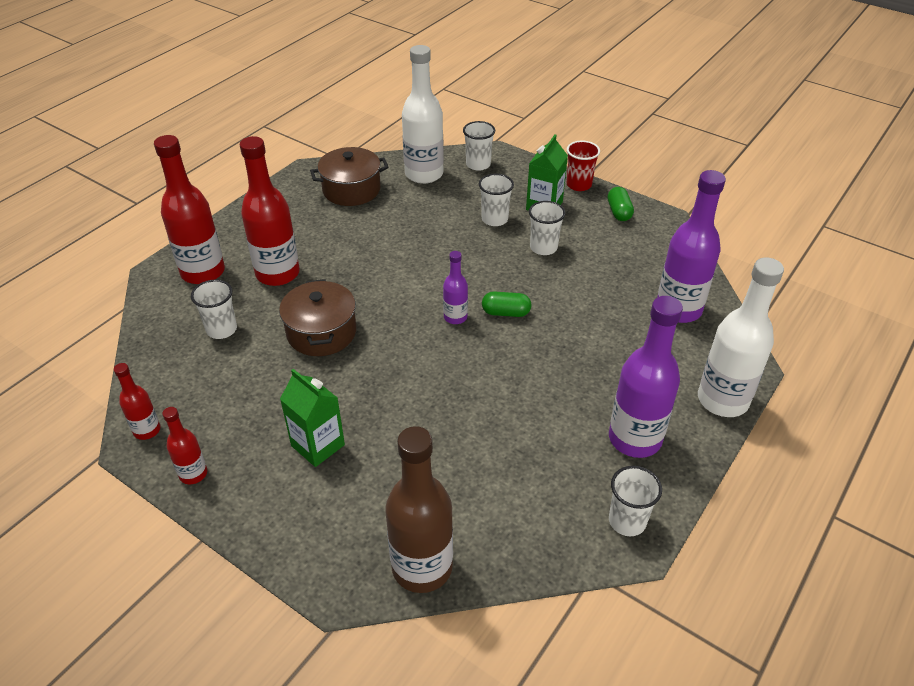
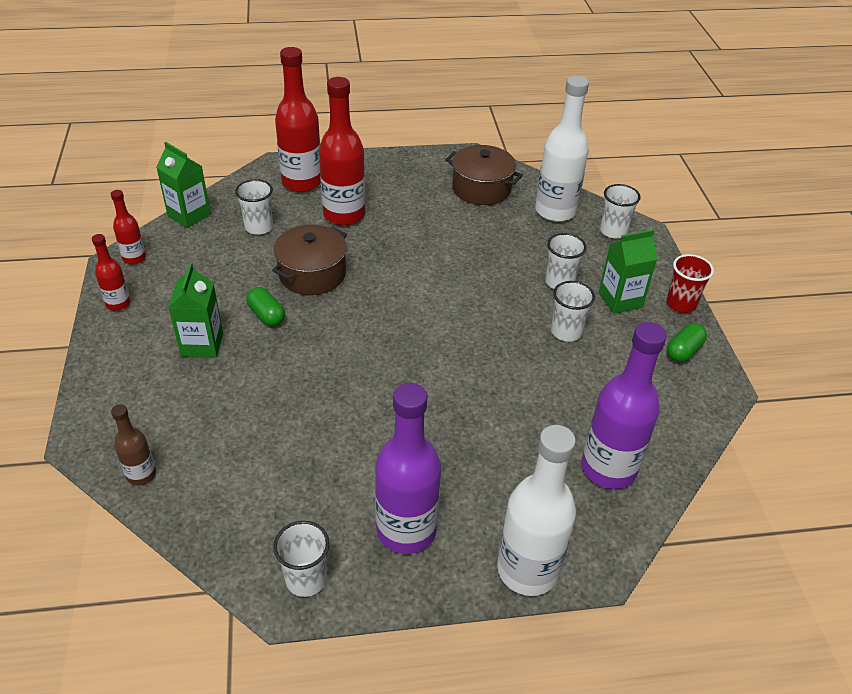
camera: 45 degrees right, 0 degrees up
brown bottle [385,426,453,593] -> brown bottle [111,404,156,486], size x0.51
purple bottle [443,251,468,324] -> none
green capsule [482,291,532,317] -> green capsule moved to [246,287,285,327]
none -> green carton [156,142,211,228]

